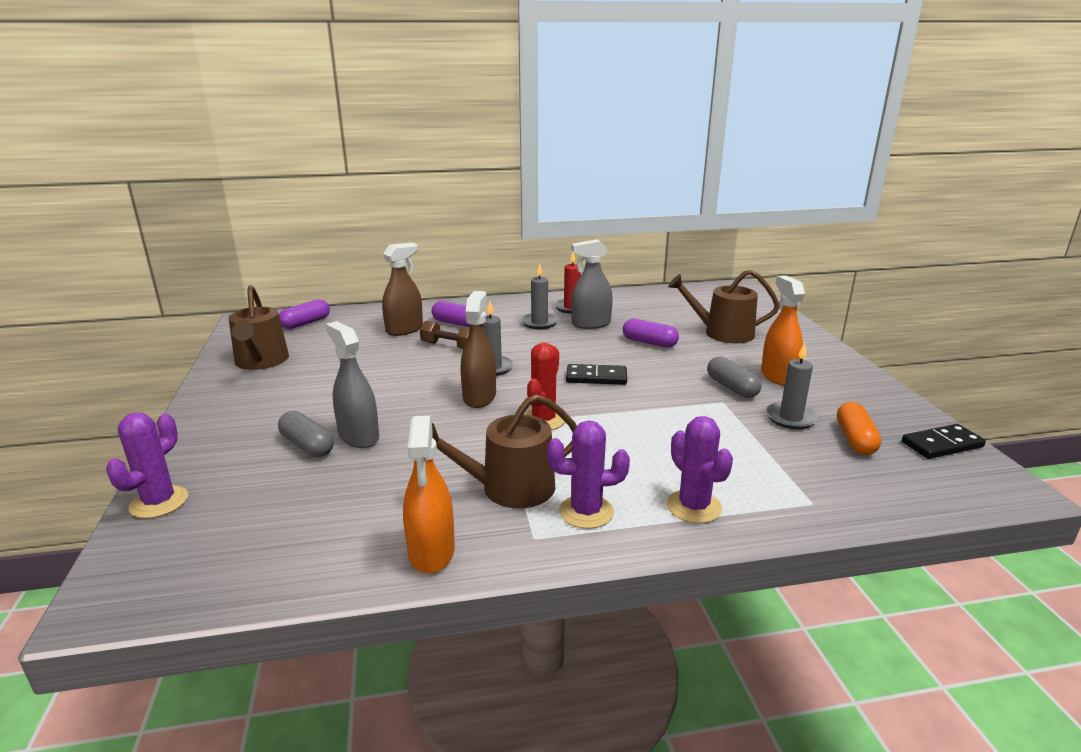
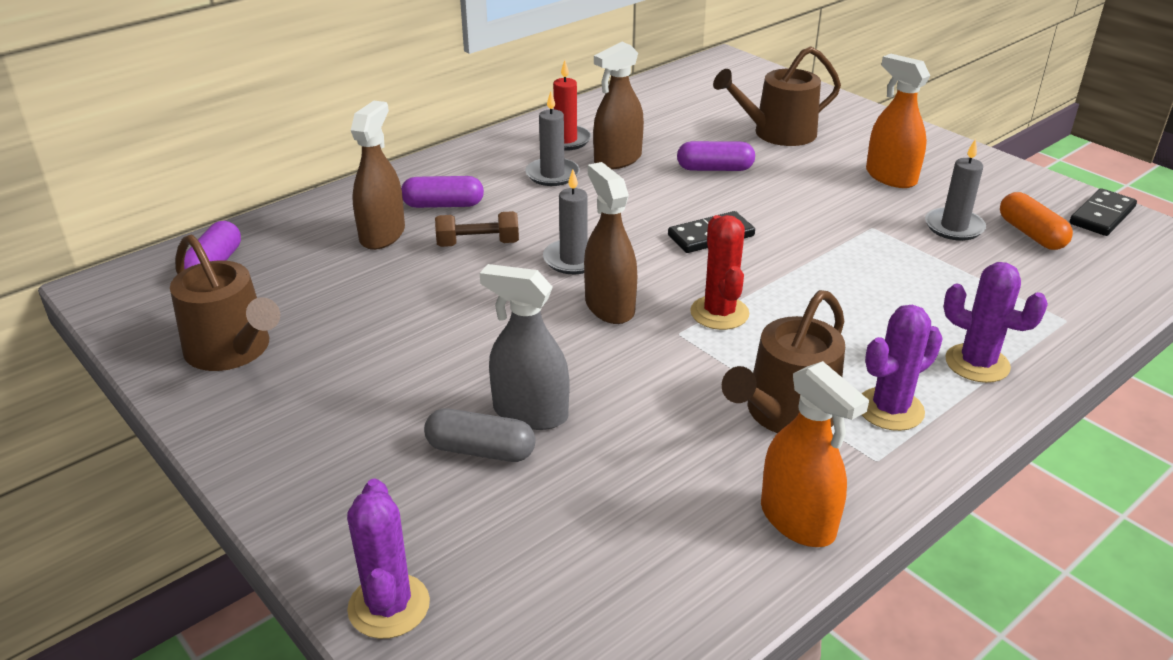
camera: 30 degrees left, 10 degrees up
grey spray bottle [571,239,613,329] -> brown spray bottle [593,42,644,169]
grey capsule [707,356,761,398] -> none

